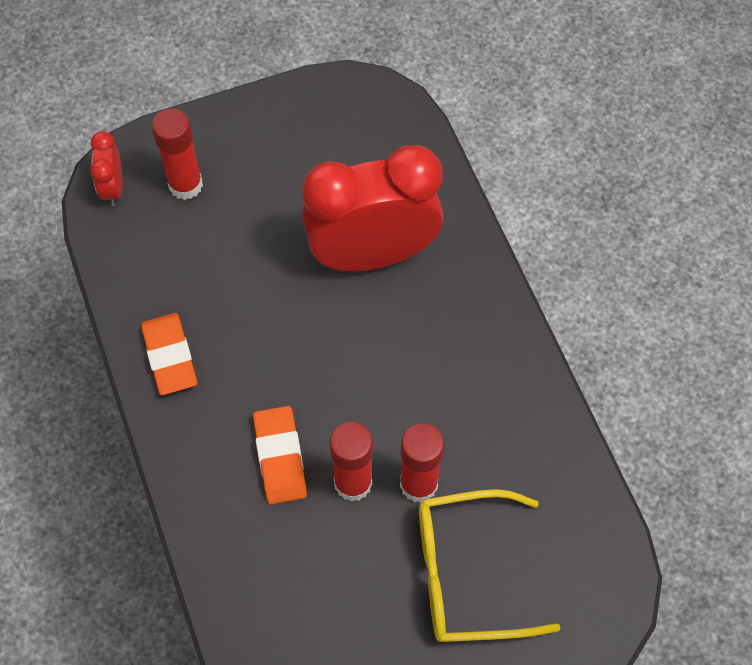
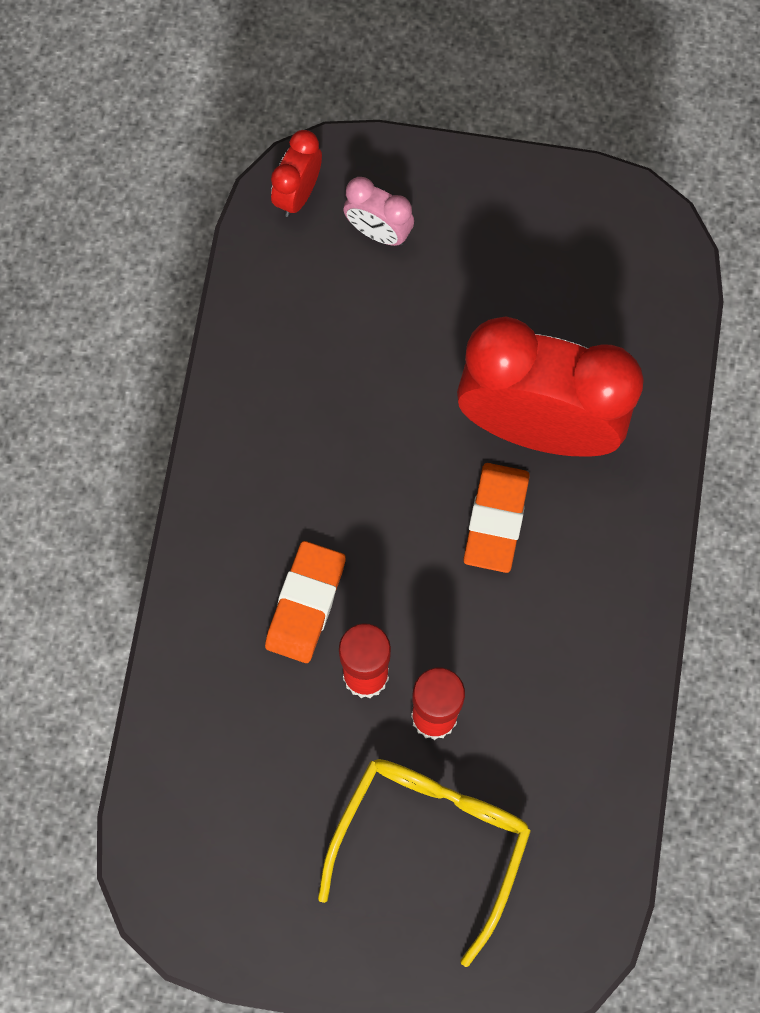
camera: 30 degrees right, 10 degrees up
orange eraser [141,313,197,395] -> orange eraser moved to [463,463,530,573]
red glue stick [152,109,203,200] -> pink clock [343,177,414,246]
yellow glasses [419,489,561,642] -> yellow glasses turned 90 degrees clockwise [318,759,531,967]

